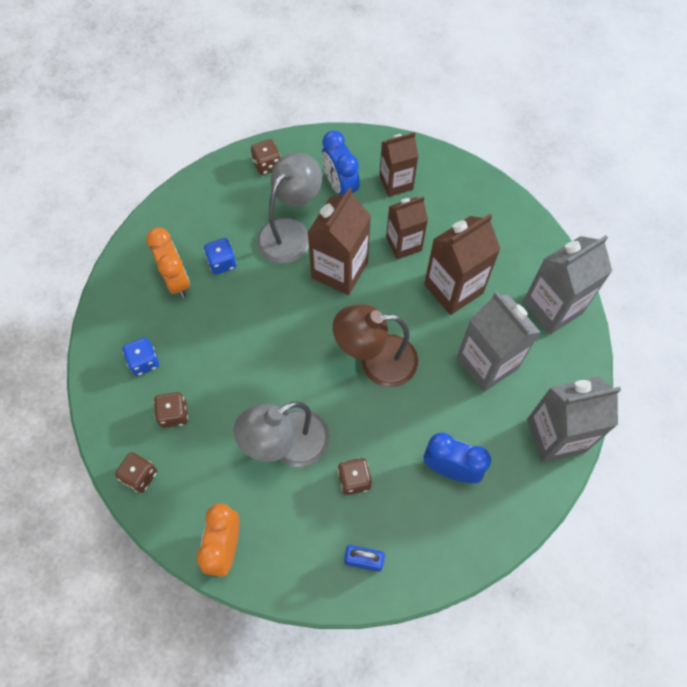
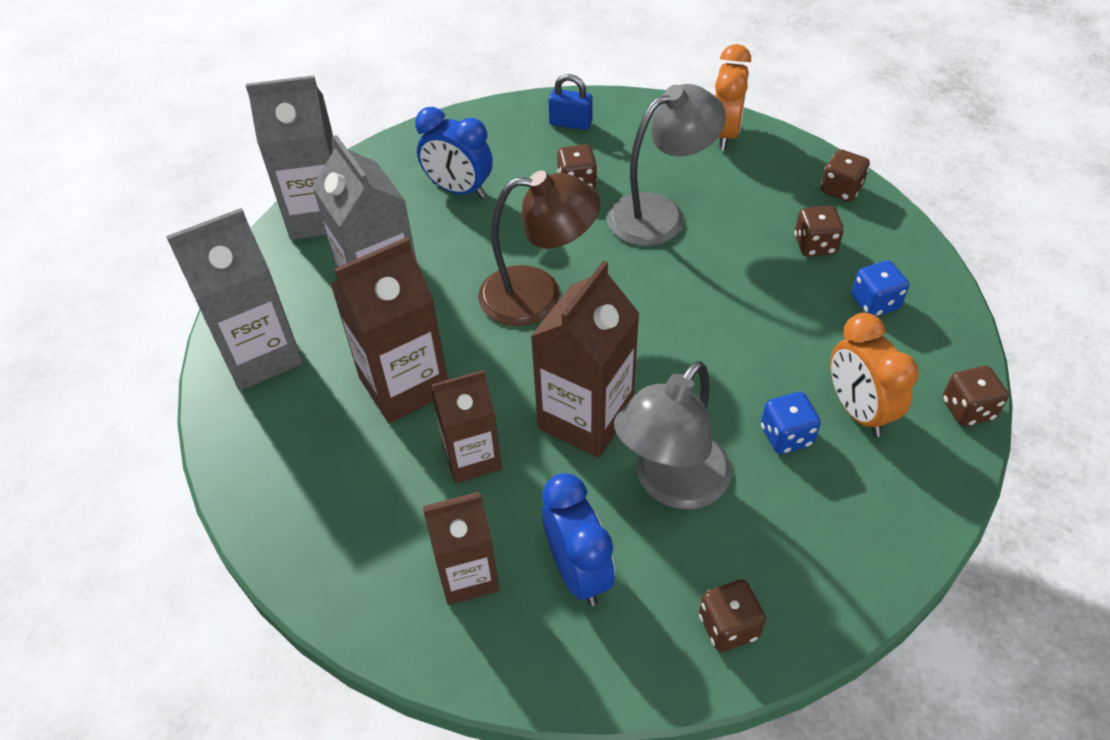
camera: 175 degrees left, 15 degrees down
none -> brown dice [942,366,1009,426]

